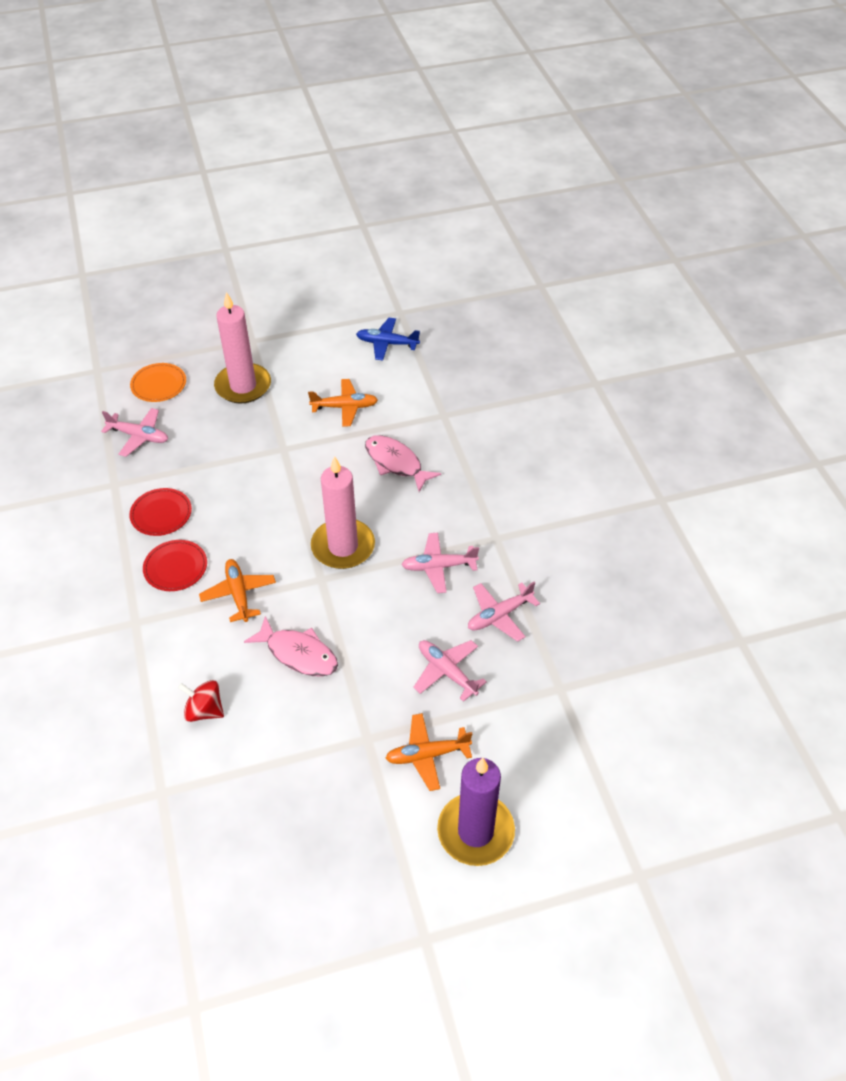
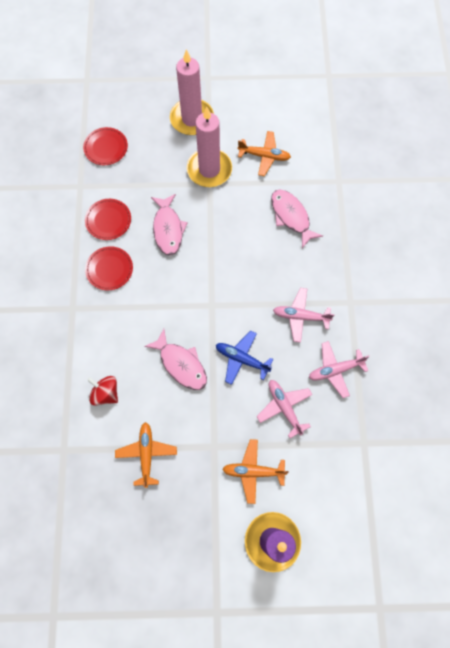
camera: 15 degrees right, 20 degrees up
pink plane [101,408,168,457] -> red plate [83,127,128,165]
orange plate [130,363,186,402] -> none
orange plane [199,559,276,622] -> orange plane moved to [115,422,177,488]
pink candle [311,456,375,569] -> pink candle moved to [187,107,232,187]
blue plane [356,318,420,361] -> blue plane moved to [216,330,274,385]
none -> pink fish [151,194,188,255]

